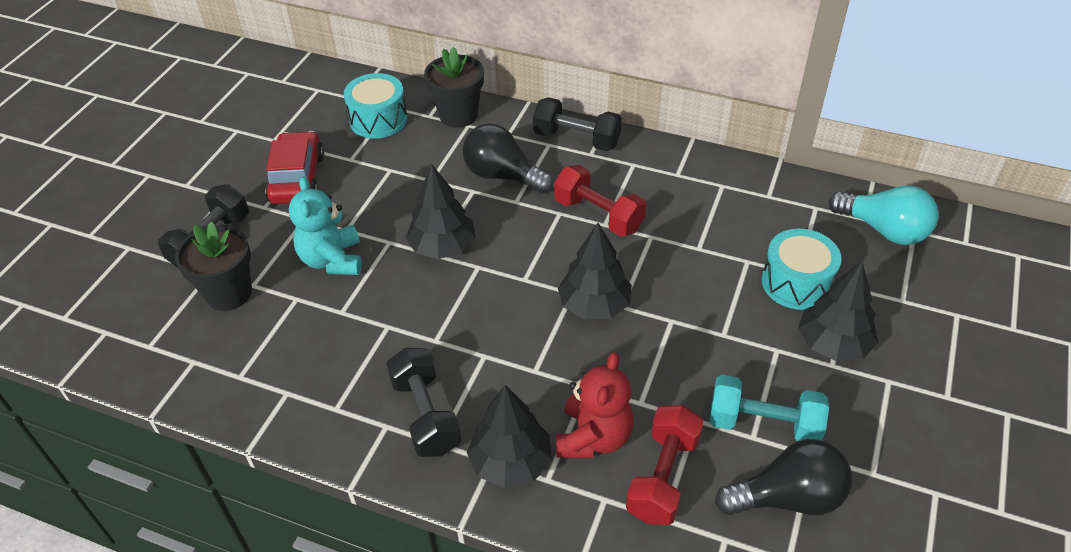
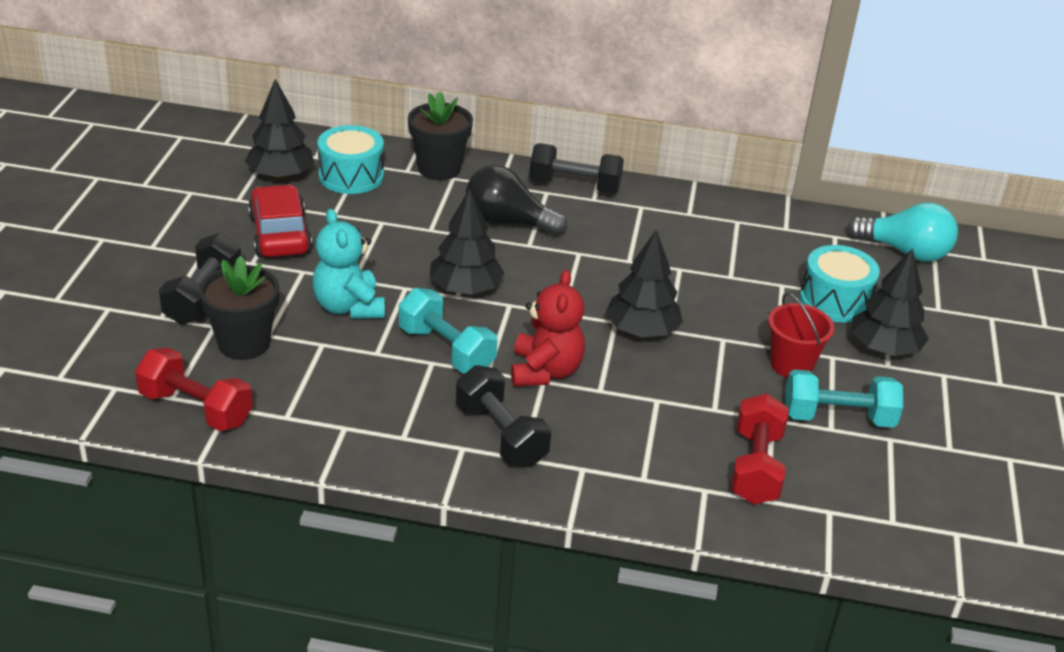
camera: 15 degrees left, 10 degrees down
black tree [467,385,552,488] -> black tree moved to [245,79,314,180]
red dumbbell [554,165,646,237] -> red dumbbell moved to [135,347,253,431]
red teddy bear [556,352,634,458] -> red teddy bear moved to [511,270,585,387]
black light bulb [715,439,852,515] -> none
none -> turquoise dumbbell [399,288,498,374]
none -> red bucket [768,293,834,378]

